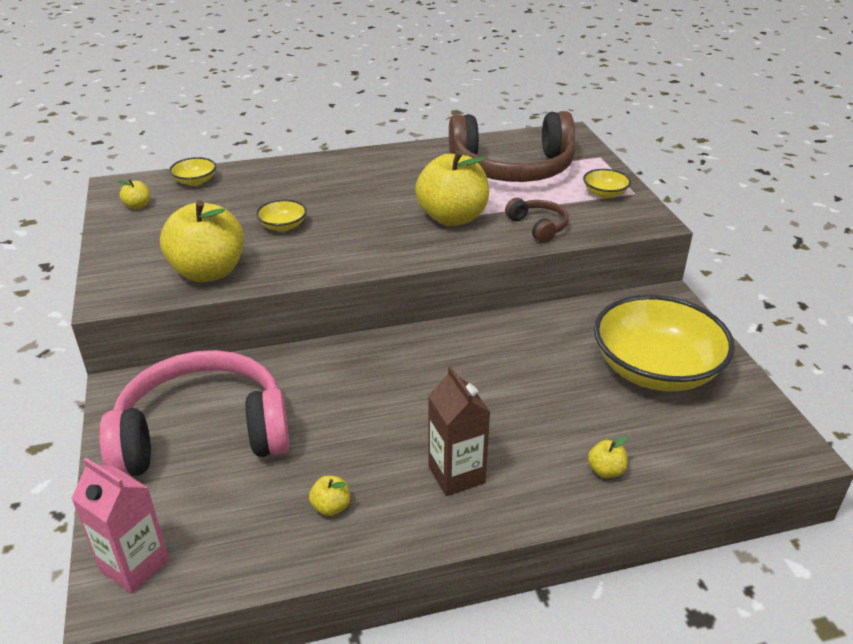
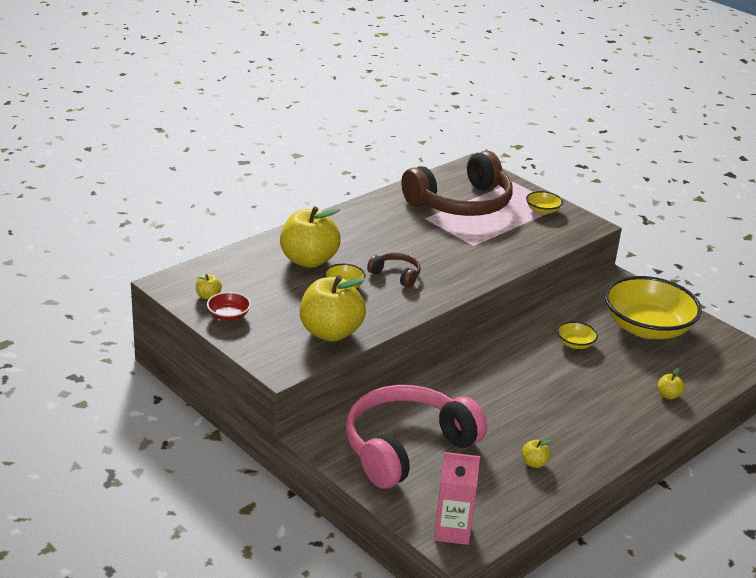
camera: 30 degrees left, 5 degrees down
yellow bowl [169,157,216,186] -> yellow bowl moved to [557,321,598,349]
yellow apple [415,150,489,226] -> yellow apple moved to [280,206,341,268]
brown carton [428,366,490,496] -> none
brown headphones [505,198,569,243] -> brown headphones moved to [367,253,421,287]
none -> red bowl [207,292,251,321]

